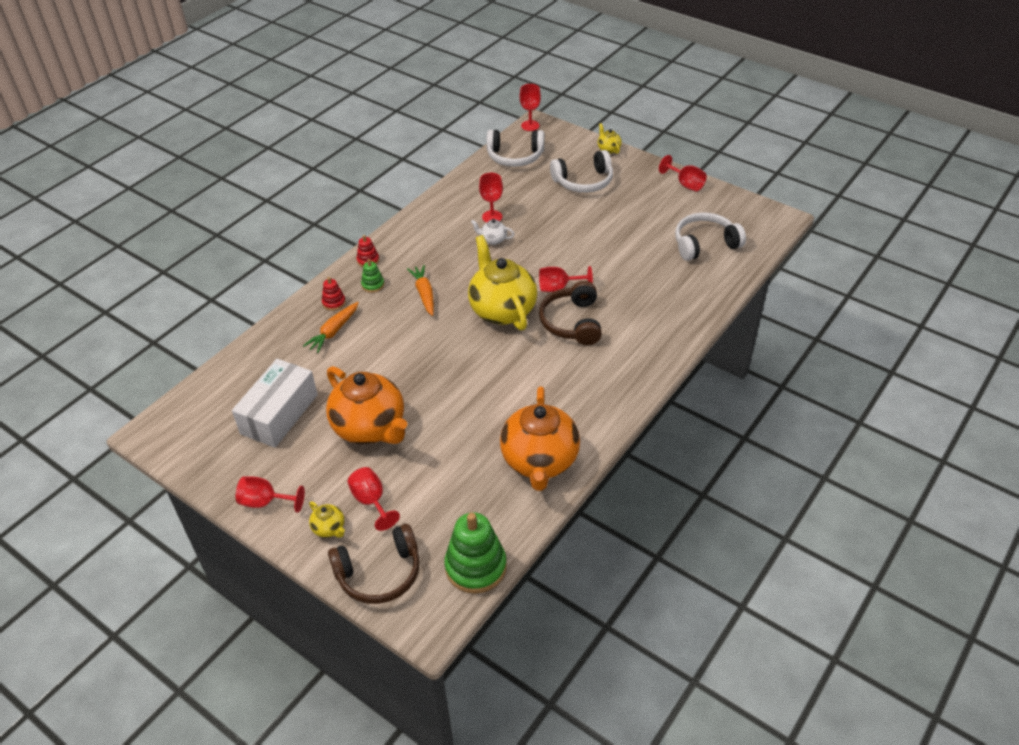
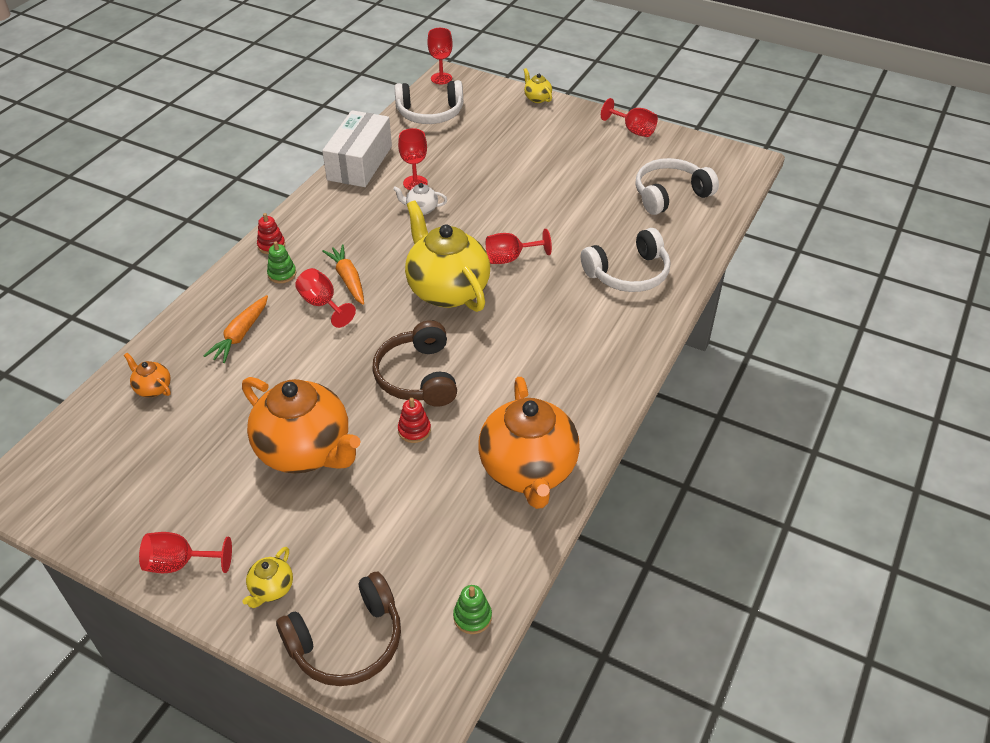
camera: 10 degrees left, 0 degrees up
white box [232,359,318,448] -> white box moved to [322,110,392,187]
yellow teapot [309,501,345,538] -> yellow teapot turned 75 degrees clockwise [242,547,293,608]
red stacking toy [322,277,346,311] -> red stacking toy moved to [398,398,431,443]
red goblet [348,467,400,531] -> red goblet moved to [295,268,356,328]
green stacking toy [444,512,507,594] -> green stacking toy [453,585,492,634], size x0.48
brown headphones [539,281,602,345] -> brown headphones moved to [372,320,457,407]
white headphones [550,150,613,193] -> white headphones moved to [581,228,670,292]
none -> orange teapot [124,353,171,397]

